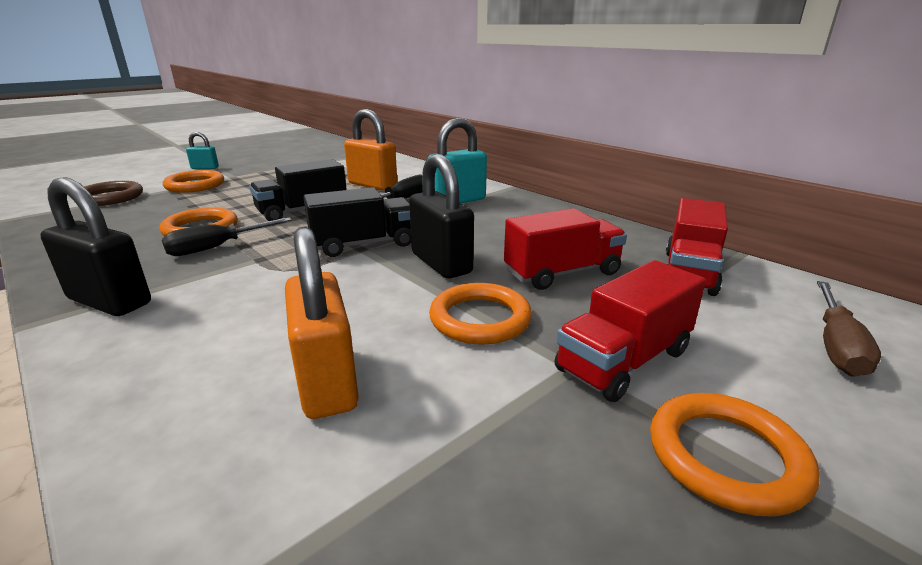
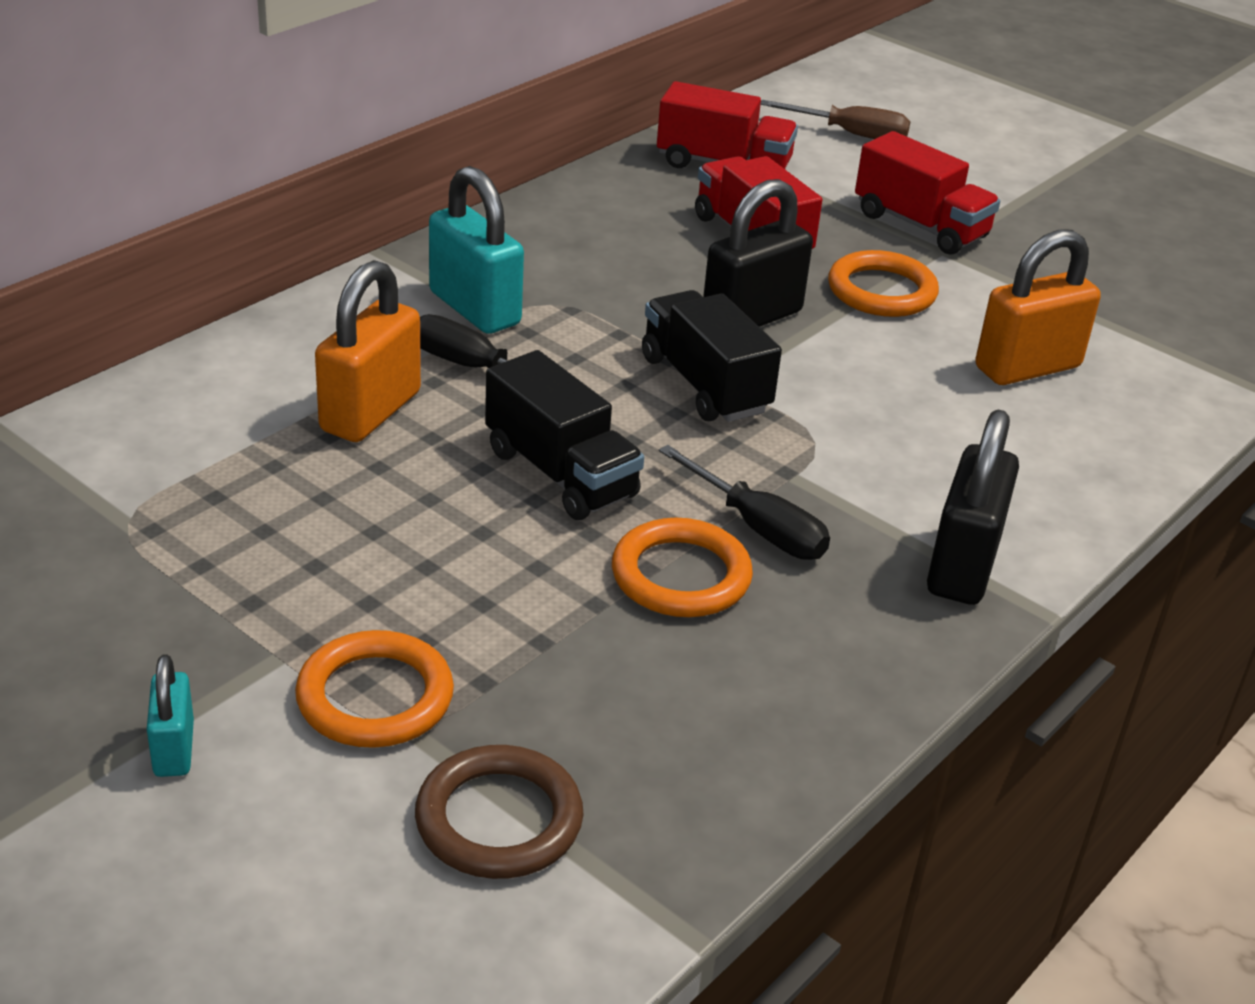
camera: 100 degrees left, 10 degrees up
orange ring [650,393,820,517] -> none

